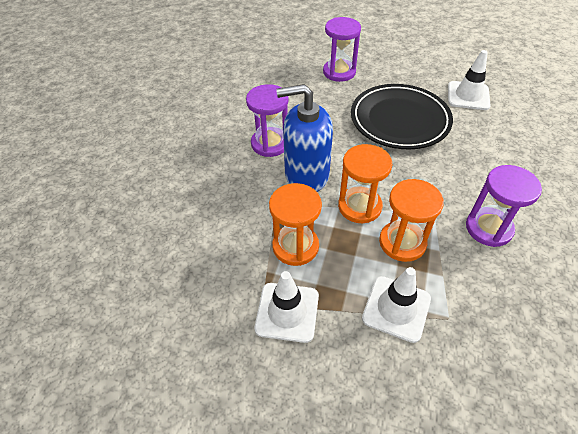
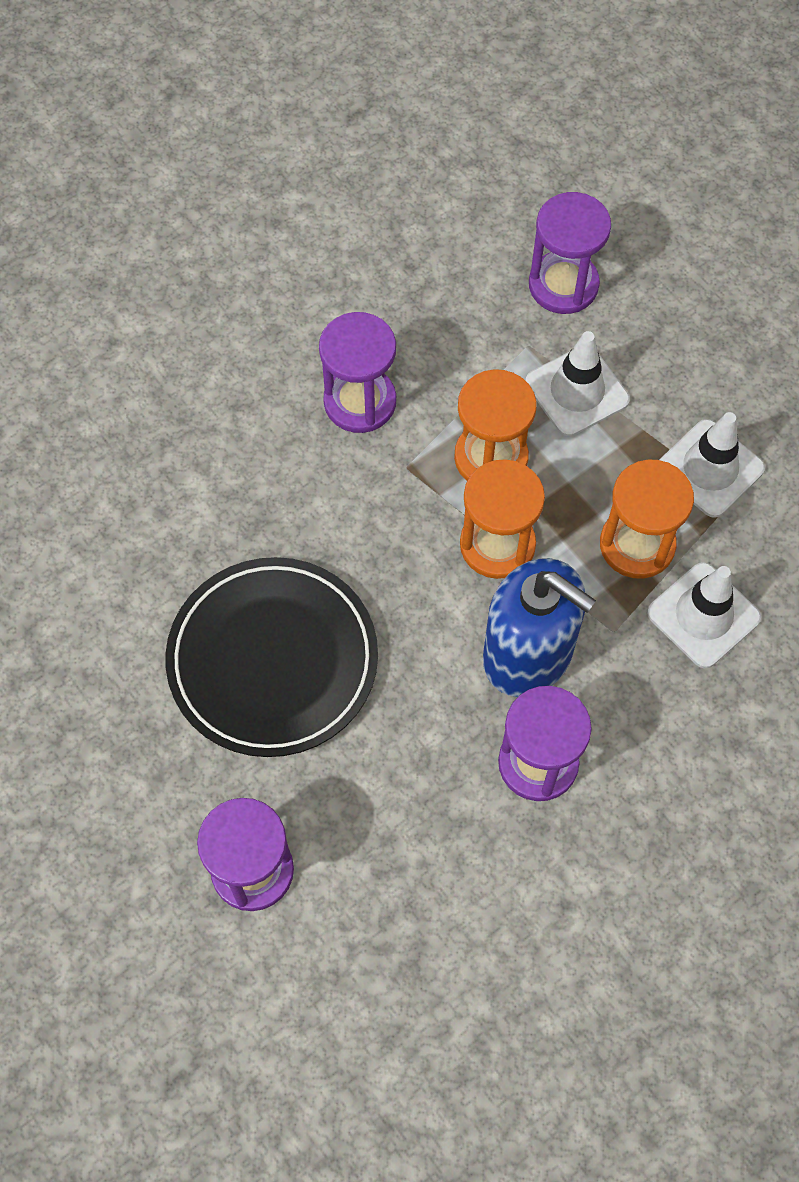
camera: 145 degrees left, 15 degrees up
white traffic cone [448,50,491,110] -> white traffic cone moved to [647,562,761,668]
none -> purple hourglass [529,192,611,314]

